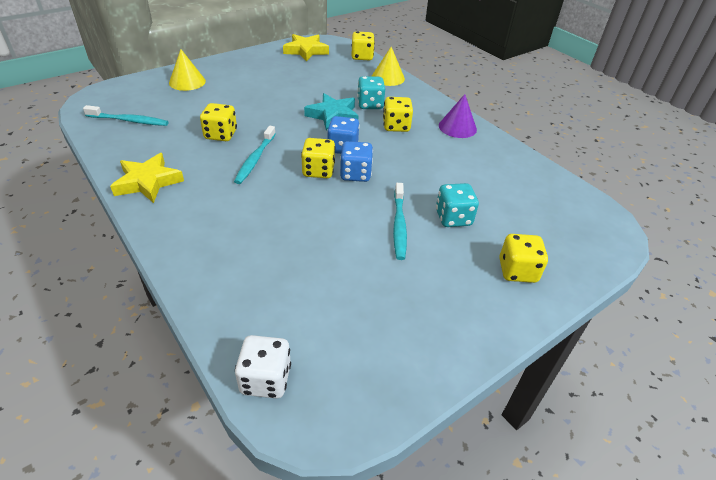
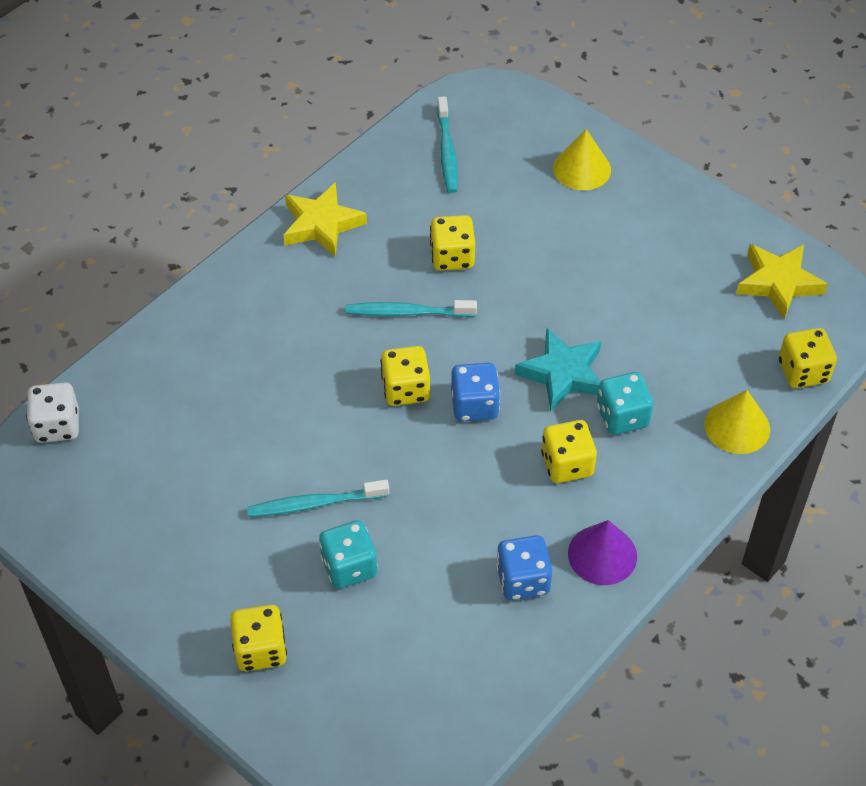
camera: 80 degrees right, 10 degrees up
blue dice [340,141,373,182] -> blue dice moved to [496,535,552,600]

